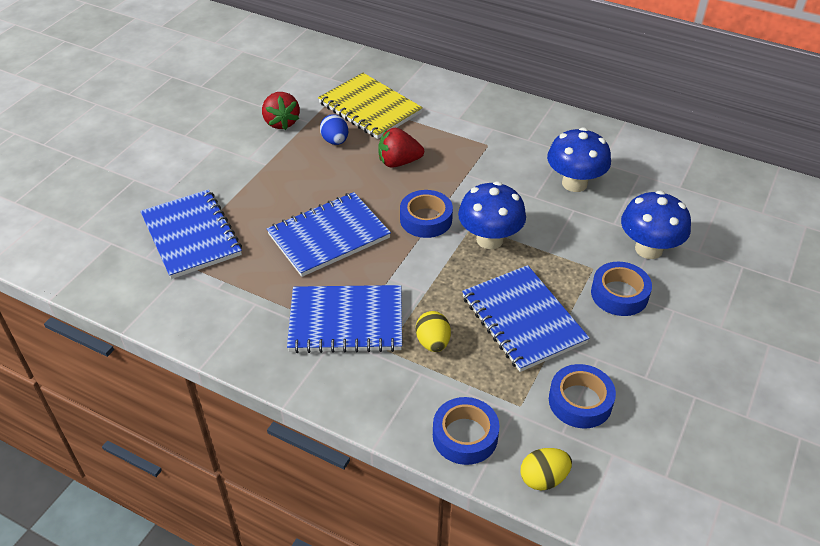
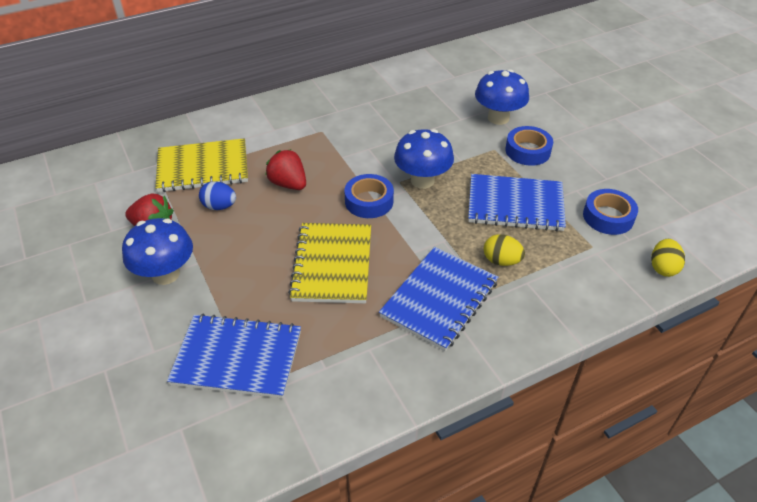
camera: 55 degrees left, 0 degrees up
blue notebook [267,192,391,277] -> yellow notebook [288,223,371,303]
red strawberry [378,128,424,168] -> red strawberry turned 105 degrees clockwise [265,149,306,190]
blue tape [433,397,500,465] -> none
blue mushroom [547,128,611,192] -> blue mushroom moved to [122,218,193,285]

